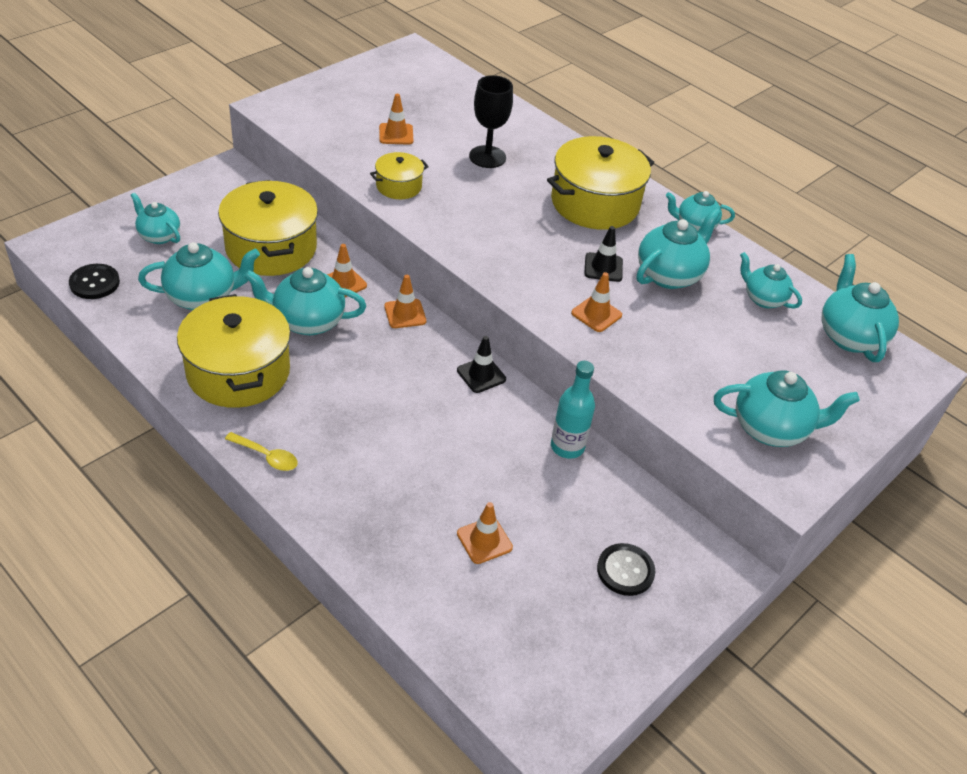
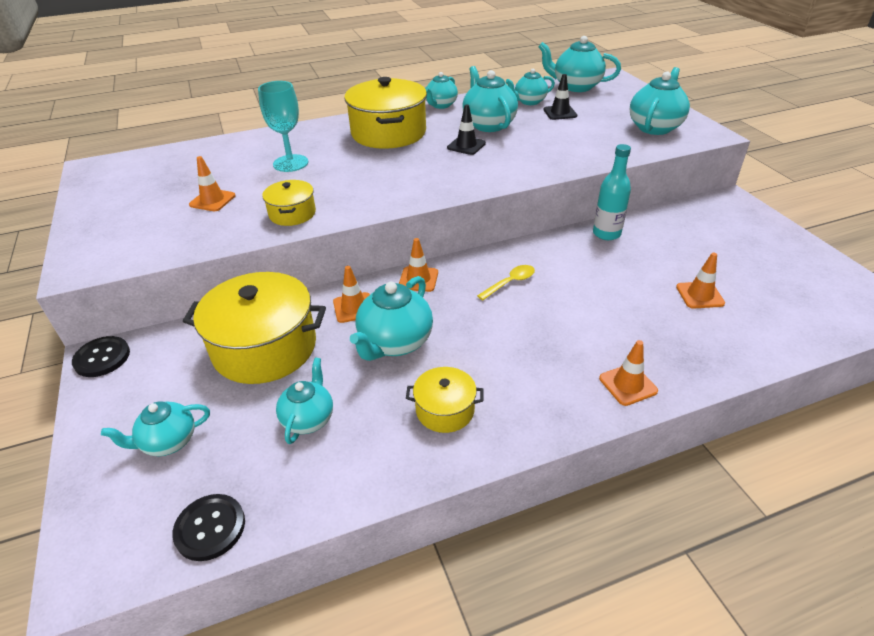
camera: 60 degrees left, 5 degrees down
turquoise teapot [138,242,260,310] -> turquoise teapot [276,357,333,444], size x0.64
yellow pot [177,294,290,408] -> yellow pot [406,367,484,433], size x0.51
yellow spoon [225,432,298,471] -> yellow spoon moved to [477,265,535,300]
black traffic cone [457,336,506,393] -> black traffic cone moved to [543,74,577,120]
black goblet [469,75,513,168] -> turquoise goblet [258,81,308,172]
orange traffic cone [571,272,622,332] -> orange traffic cone moved to [599,340,658,406]
black button [597,543,655,596] -> black button moved to [72,336,130,377]

